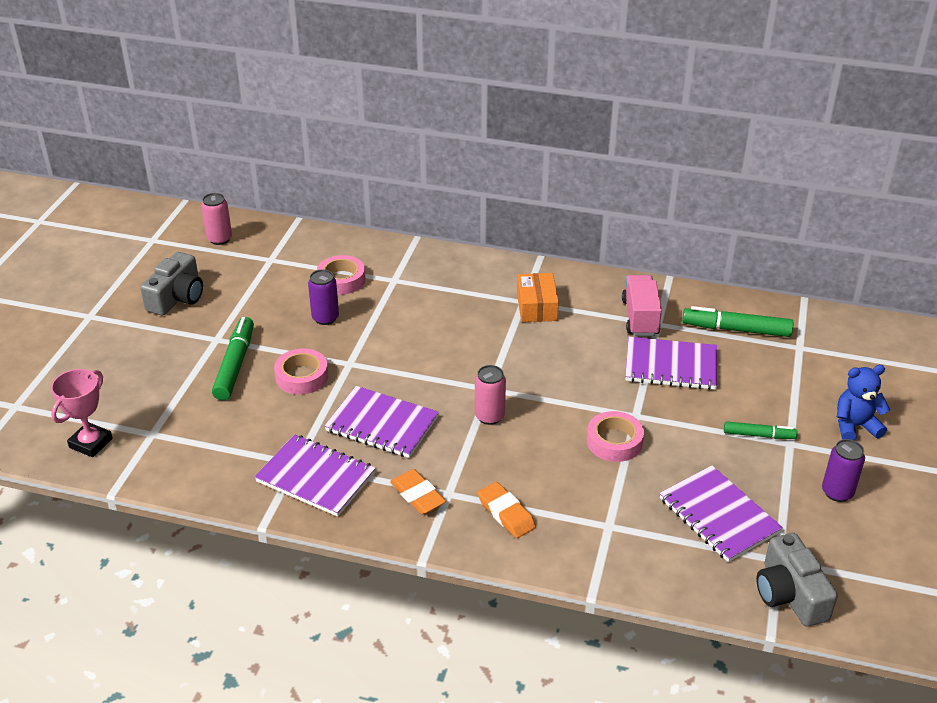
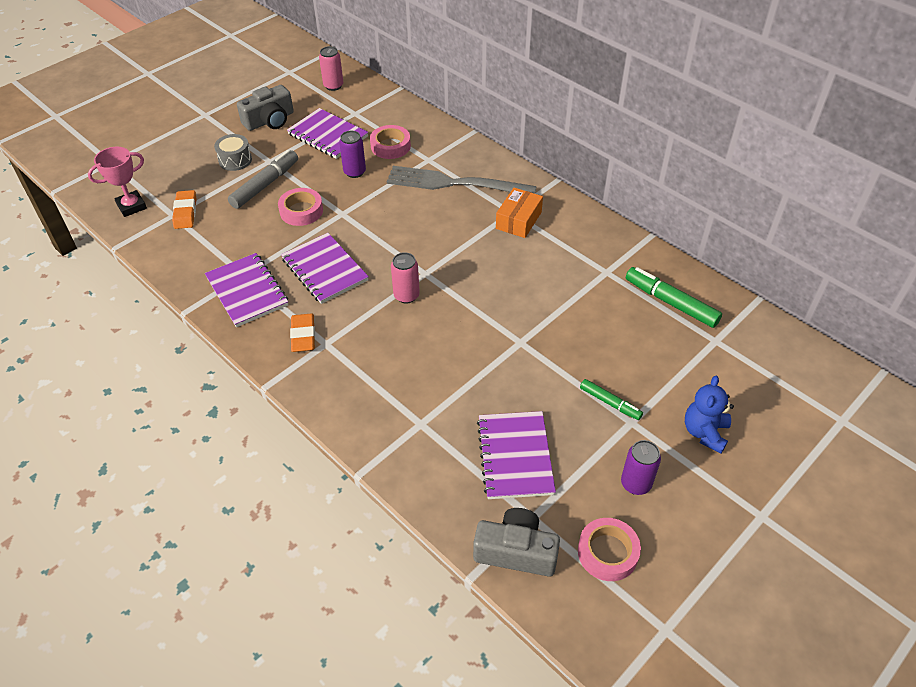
camera: 30 degrees right, 10 degrees up
green marker [212,317,254,400] -> grey marker [228,150,298,209]
orange eraser [478,482,536,538] -> orange eraser moved to [172,190,196,229]
pink tape [587,411,644,462] -> pink tape moved to [578,518,641,581]
pink truck [622,275,662,336] -> none
purple notebook [625,337,718,390] -> purple notebook moved to [287,108,368,159]
grey camera [756,533,838,627] -> grey camera turned 90 degrees clockwise [473,508,560,577]
blue teddy bear [837,365,890,441] -> blue teddy bear turned 90 degrees counterclockwise [685,376,734,454]
none -> grey drum [214,134,252,171]
none -> grey fork [387,166,537,194]

